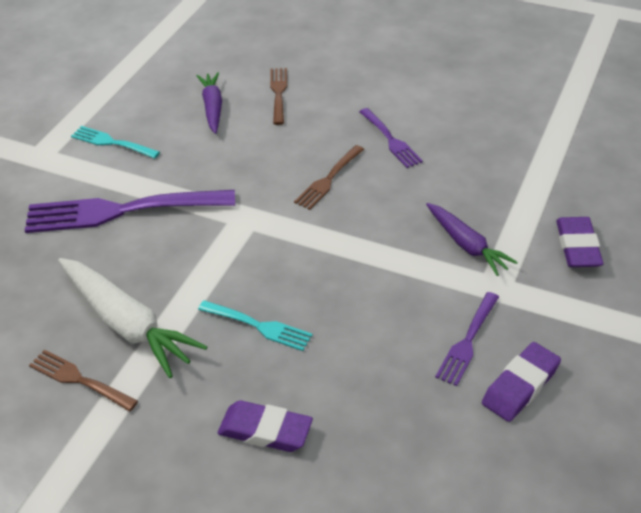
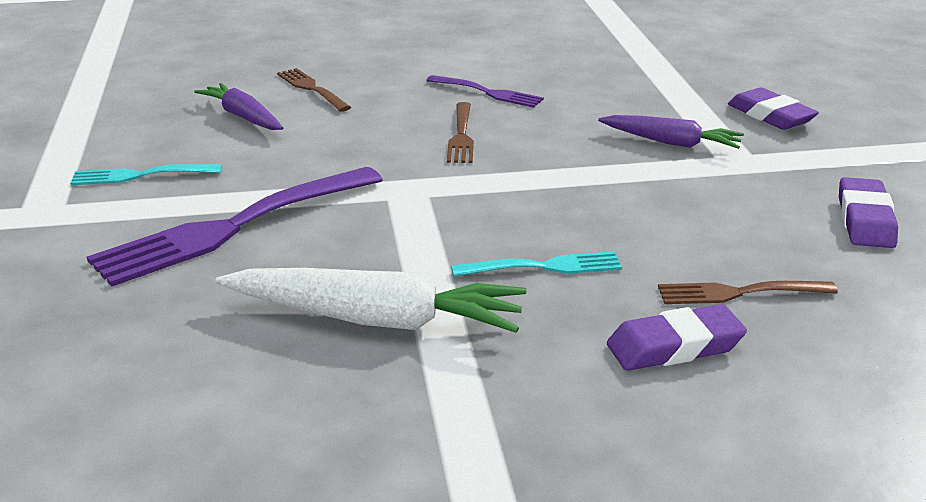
camera: 35 degrees left, 15 degrees down
brown fork [29,350,138,412] -> brown fork moved to [658,281,838,304]
purple fork [435,292,499,386] -> none

